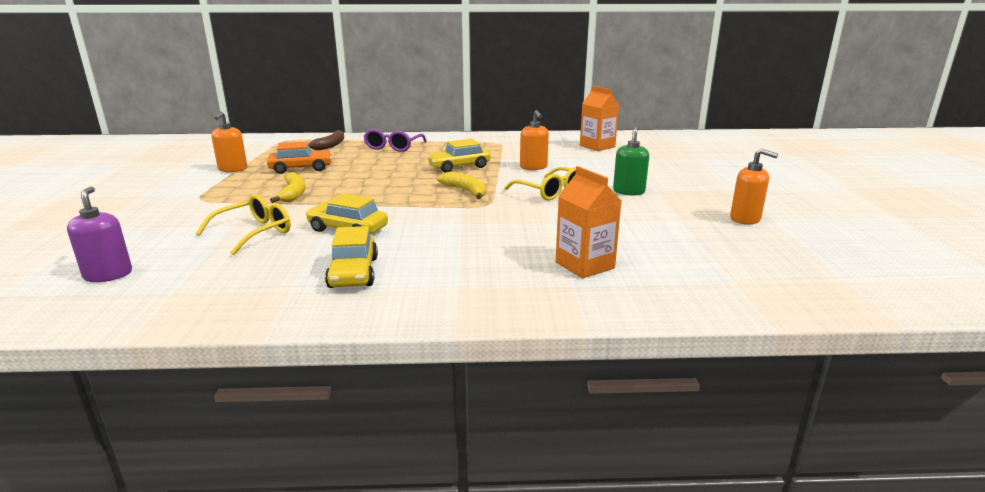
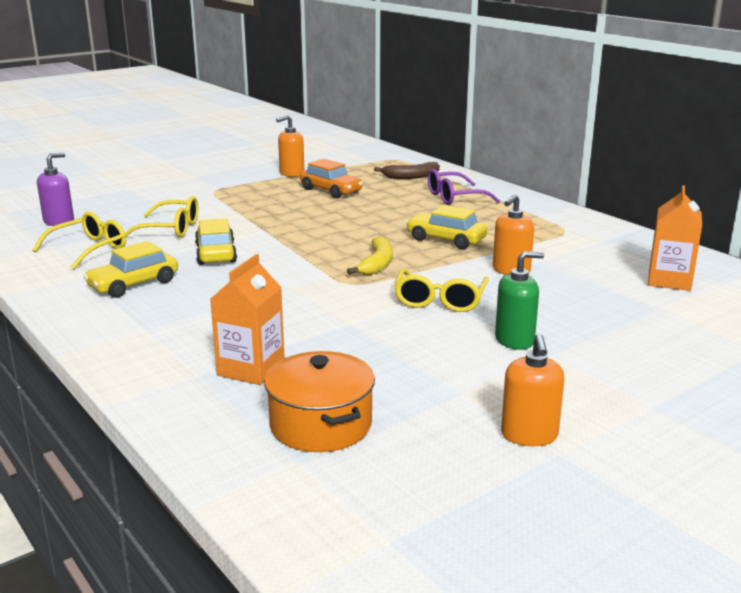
camera: 55 degrees right, 0 degrees up
yellow banana [270,172,306,203] -> none
none -> yellow glasses [33,211,126,269]
none -> orange pot [264,351,375,452]

